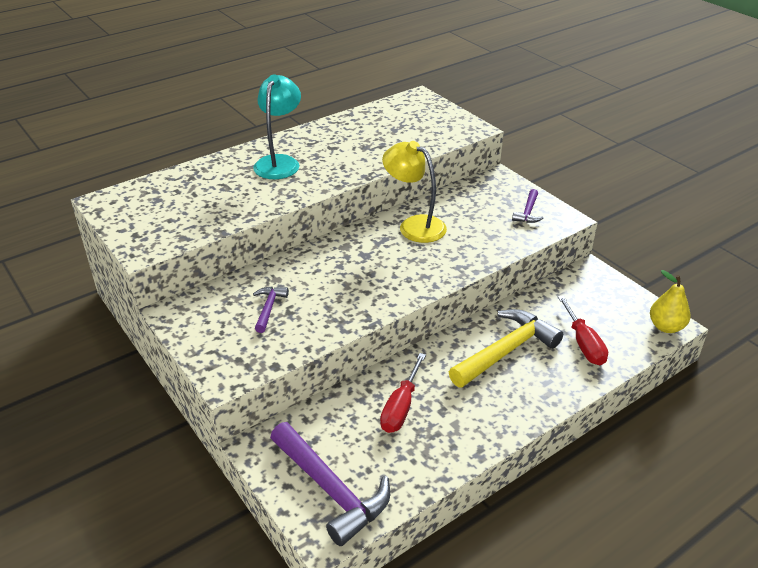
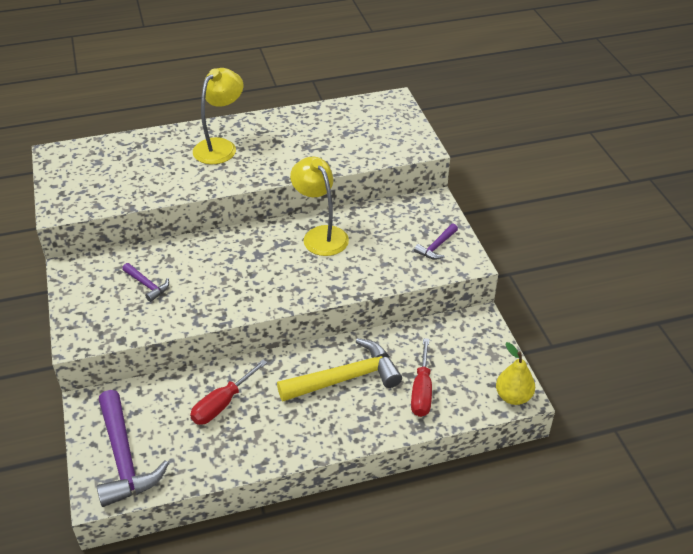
camera: 20 degrees right, 5 degrees up
turquoise lamp [253,75,301,179] -> yellow lamp [193,68,243,164]
purple hammer [253,287,289,333] -> purple hammer turned 105 degrees clockwise [122,263,169,302]

